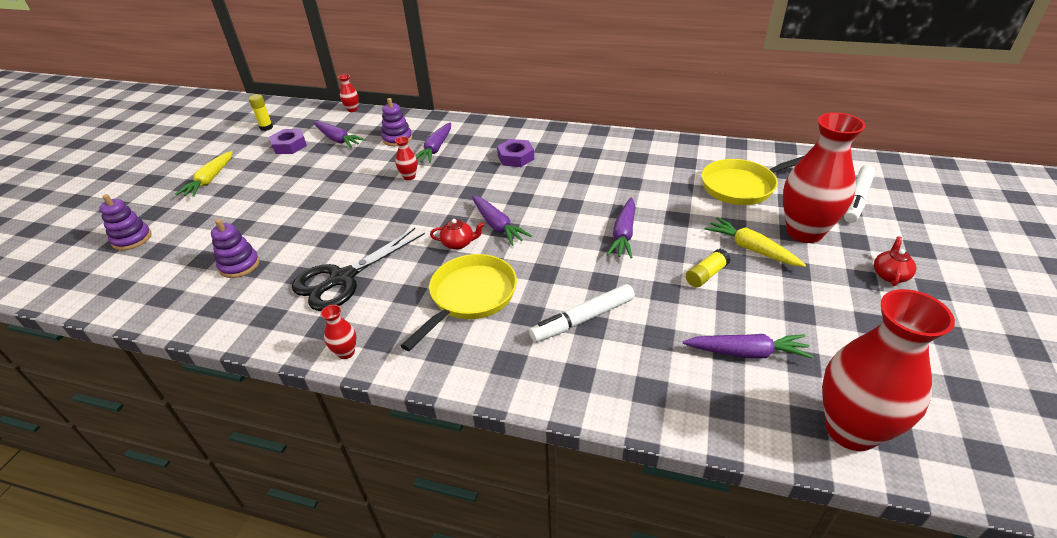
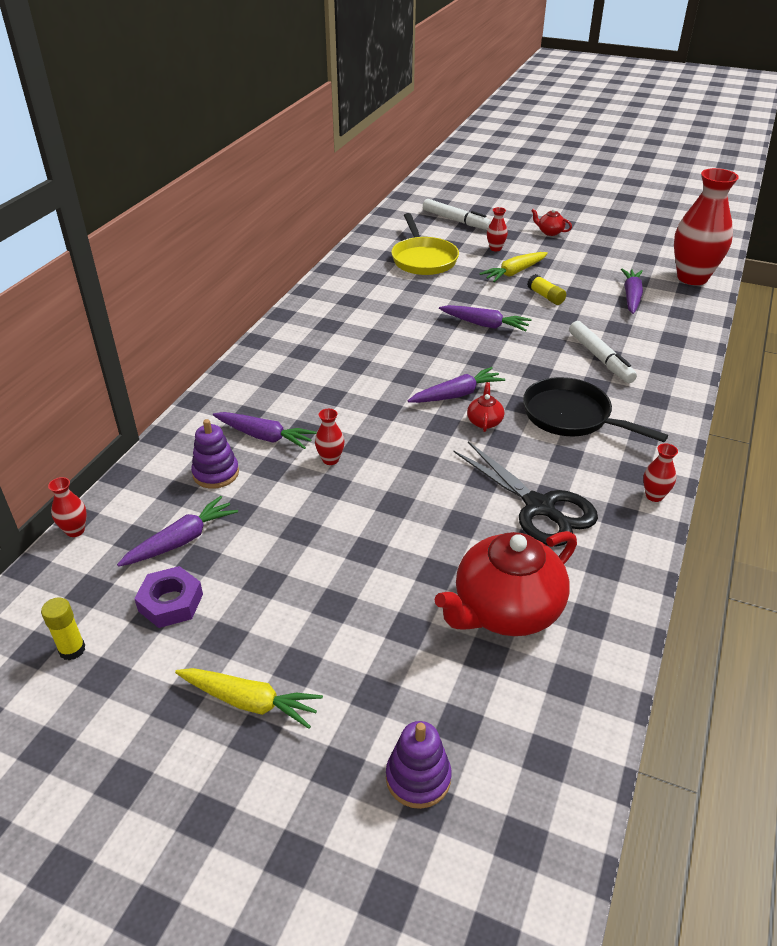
camera: 85 degrees left, 0 degrees up
purple stacking toy [211,219,260,278] -> red teapot [435,531,577,636]
yellow pan [401,254,517,351] -> black pan [523,377,668,442]
purple nut [497,139,534,167] -> none
red vase [783,112,866,243] -> red vase [487,207,508,251], size x0.41

